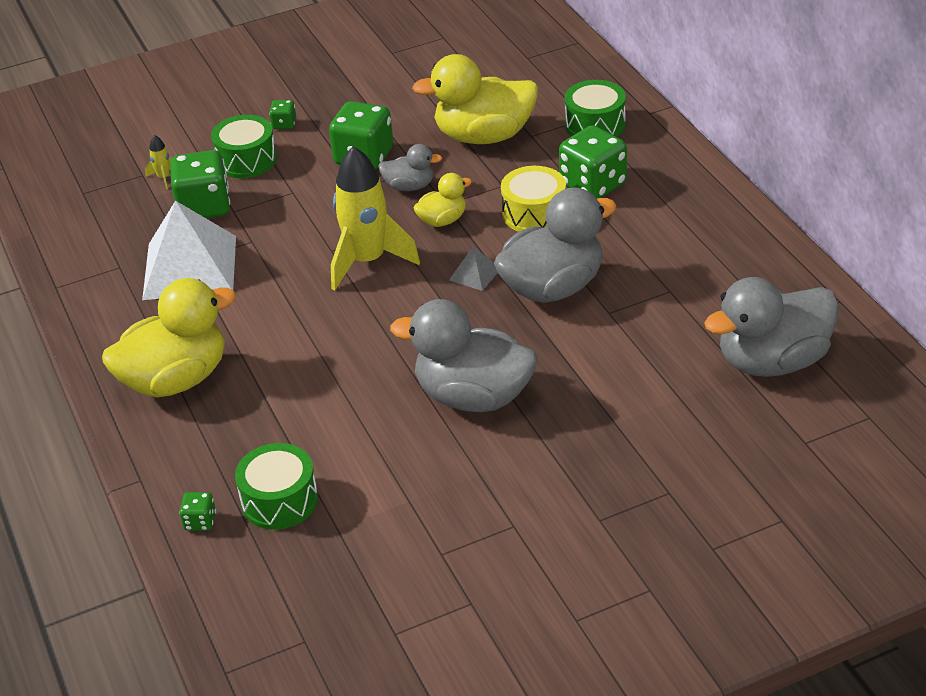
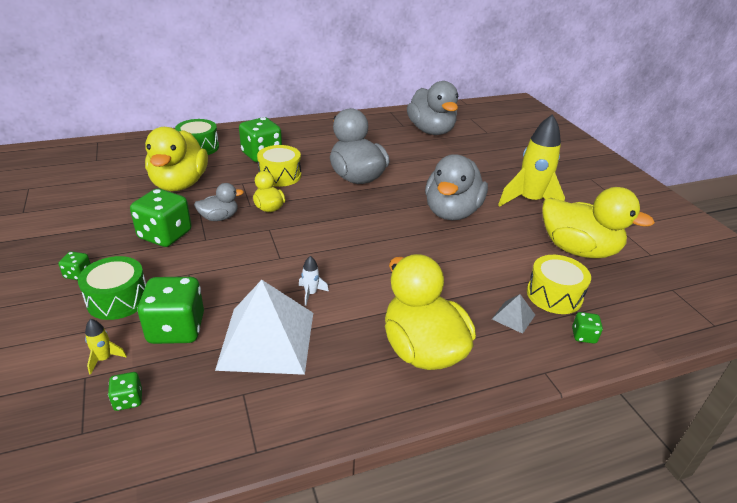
camera: 90 degrees left, 5 degrees down
green drum [235,443,318,530] -> yellow drum [527,255,591,314]
yellow rocket [331,146,420,291] -> yellow rocket moved to [498,114,565,206]
grey duck [378,144,442,191] -> grey duck turned 60 degrees clockwise [194,183,244,221]
grey pyramid [449,246,497,291] -> grey pyramid moved to [492,294,535,334]
none -> green dice [108,372,142,411]
none -> white rocket [299,256,329,306]
none -> yellow duck [542,187,655,258]

